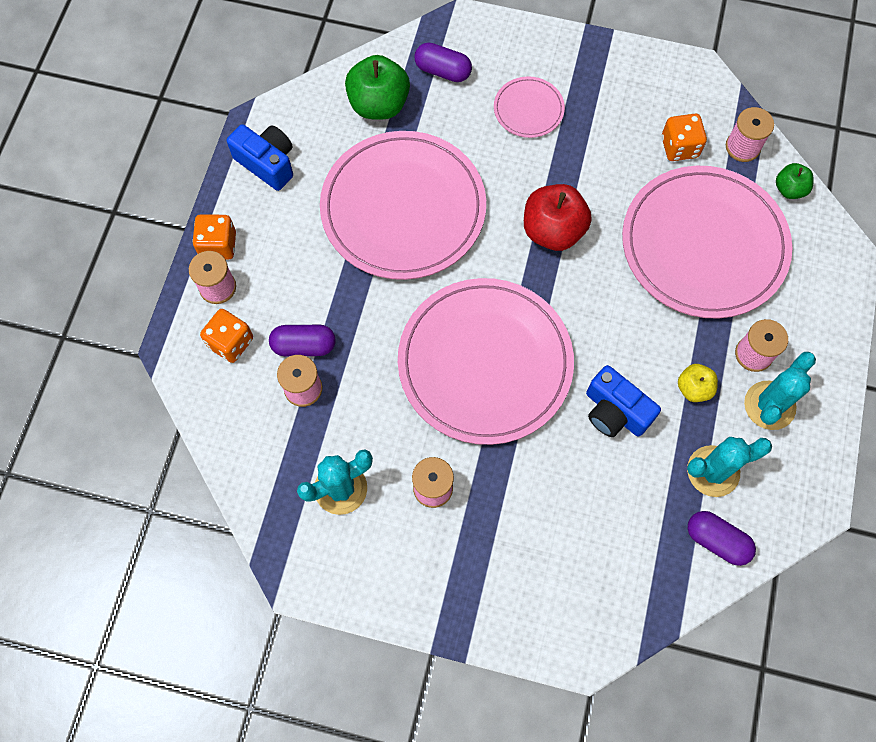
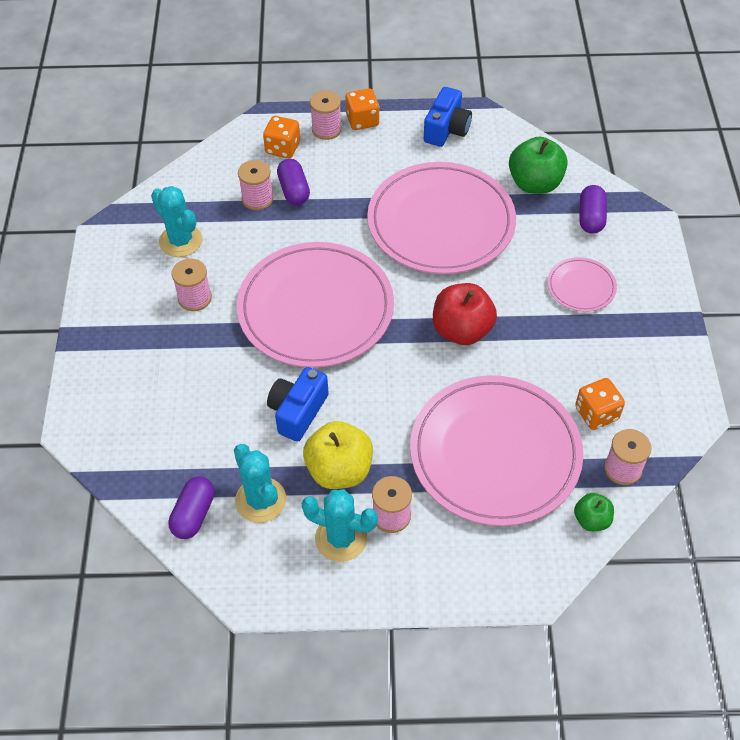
camera: 75 degrees right, 15 degrees down
yellow apple [678,364,718,402] -> yellow apple [303,421,373,489], size x1.81

